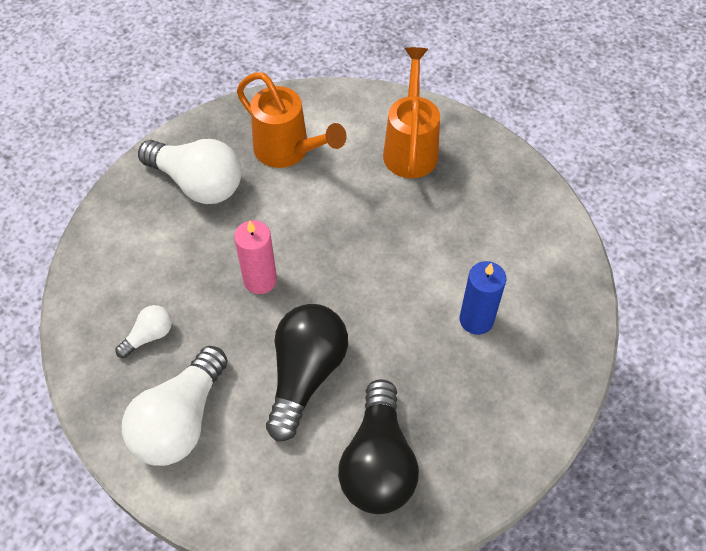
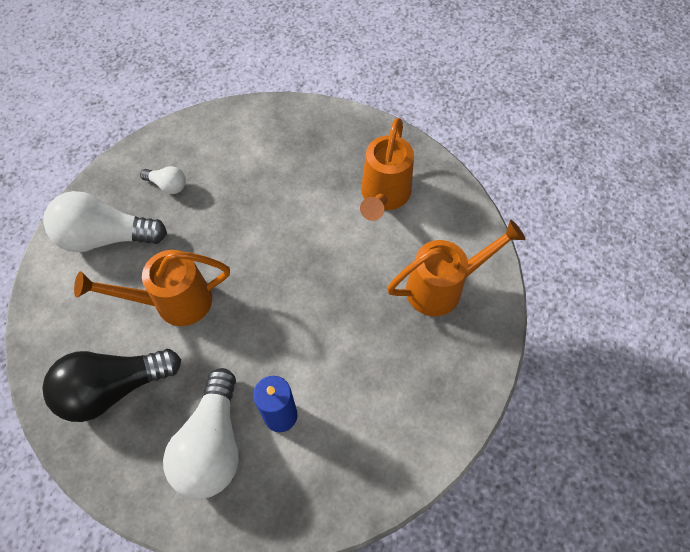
camera: 65 degrees right, 5 degrees up
white light bulb [138,139,241,204] -> white light bulb moved to [163,368,239,499]
pink candle [234,220,277,294] -> none
black light bulb [266,304,348,442] -> orange watering can [74,250,230,326]

